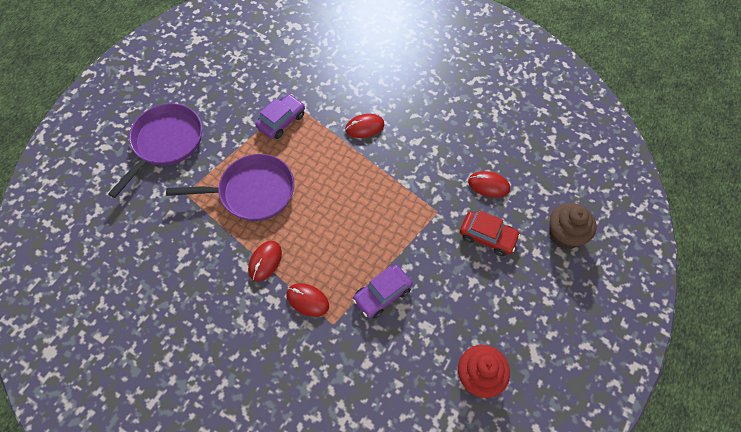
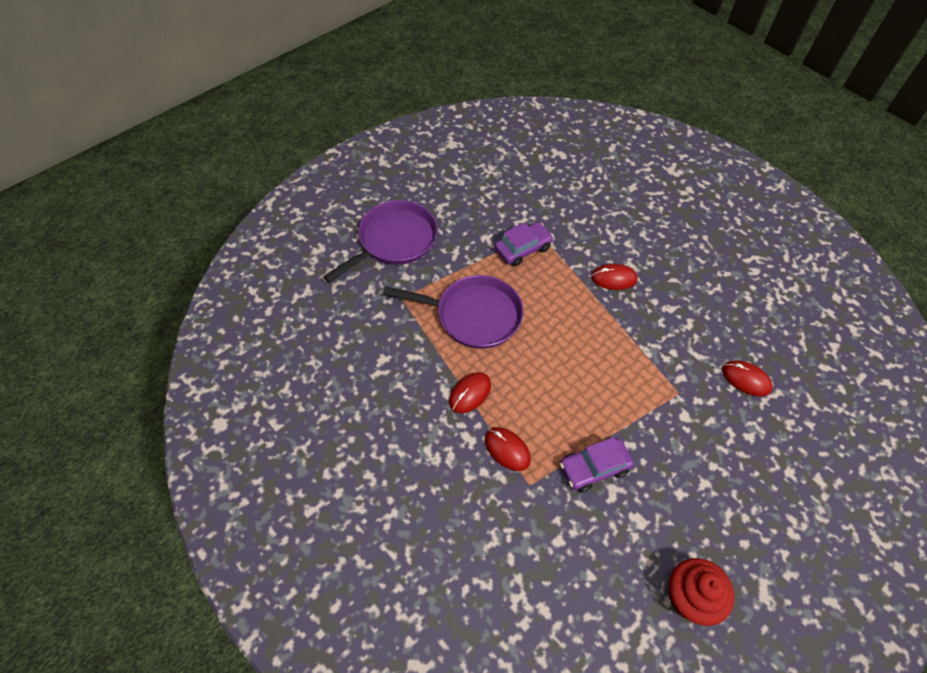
camera: 15 degrees right, 5 degrees down
red car [460,210,520,256] -> none
brown cupcake [549,203,596,249] -> none

